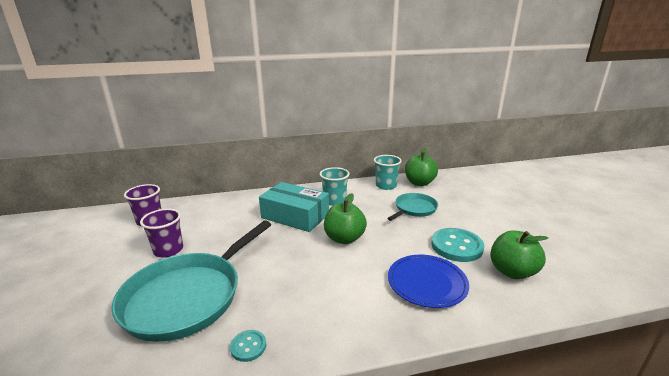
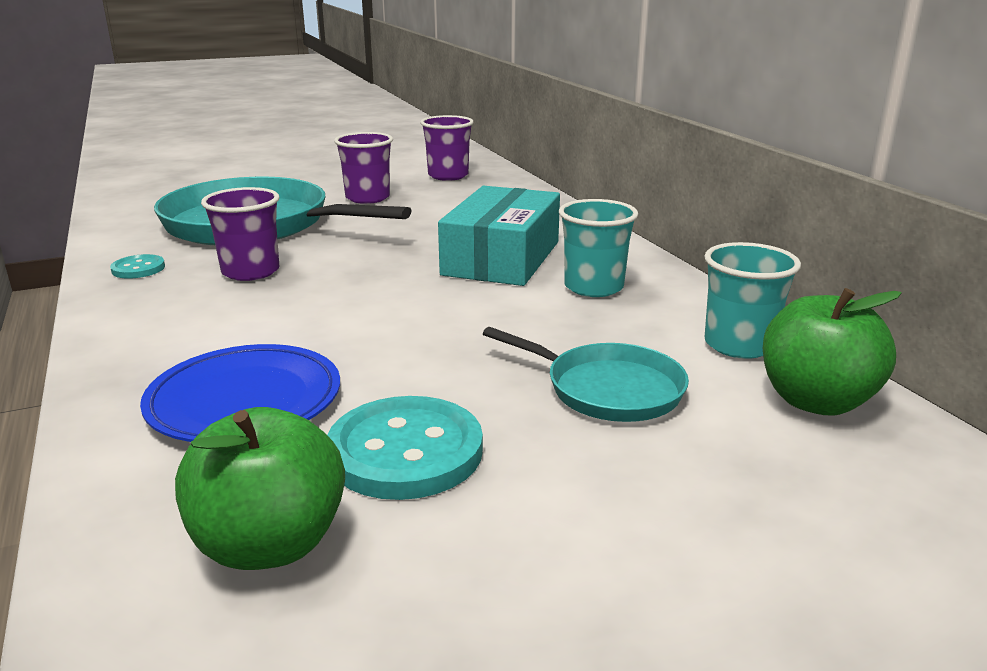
camera: 80 degrees right, 0 degrees up
green apple [324,193,367,244] -> none
none -> purple cup [201,187,279,281]

